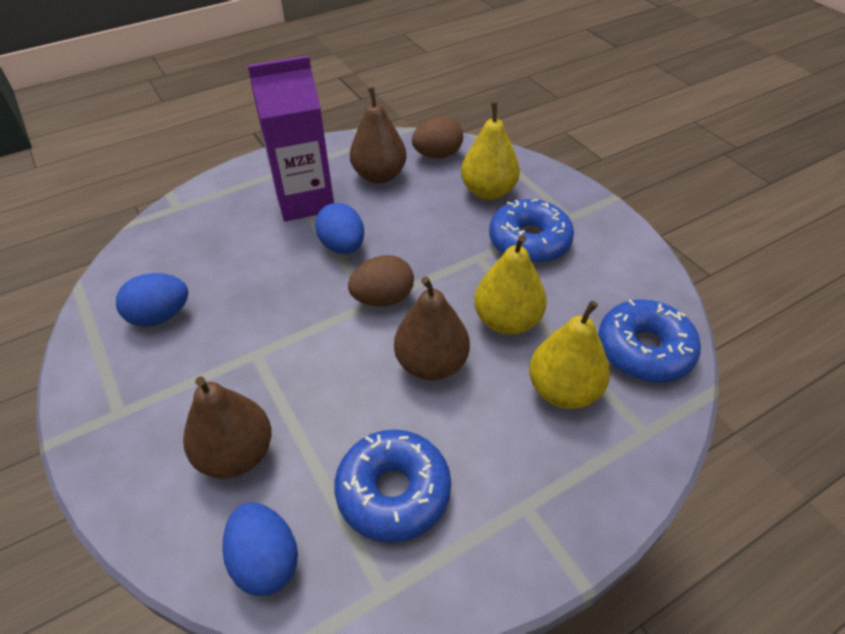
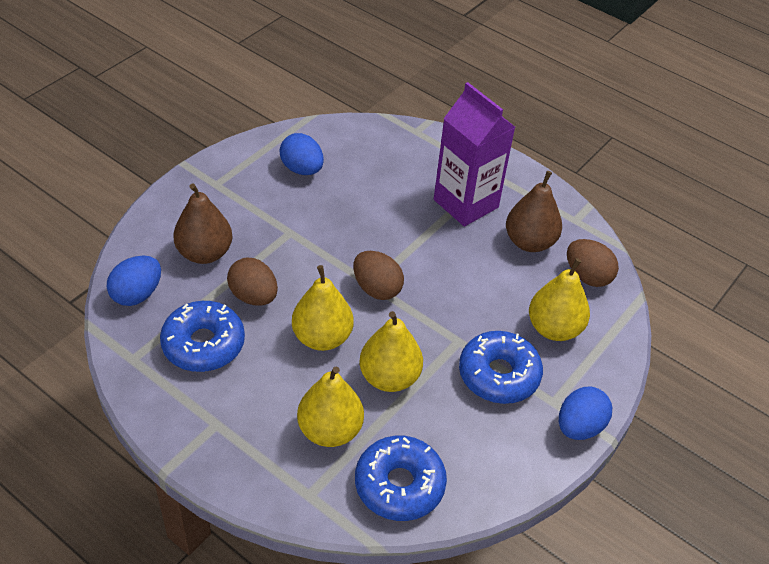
camera: 65 degrees right, 0 degrees up
blue egg [315,203,364,254] -> blue egg moved to [559,387,612,440]
brown pear [394,277,470,381] -> yellow pear [292,265,354,351]
none -> brown egg [227,258,278,306]

